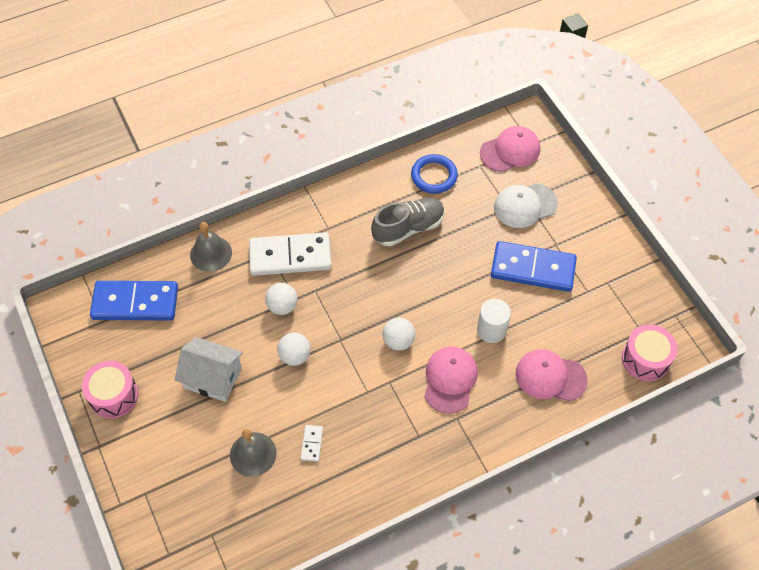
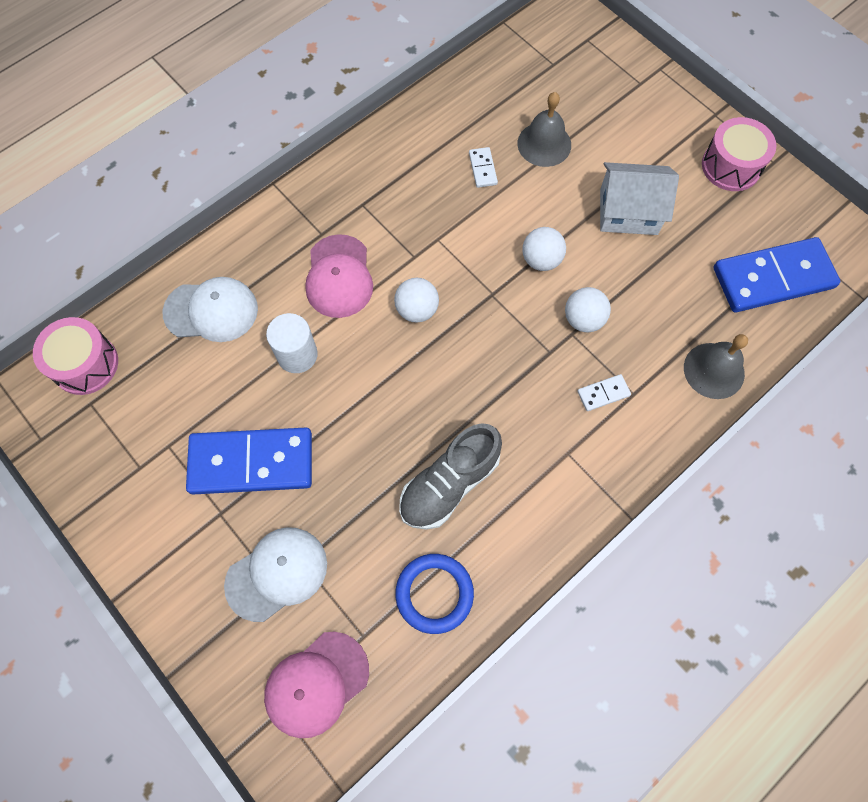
camera: 165 degrees right, 10 degrees up
white domino [249,232,332,276] -> white domino [577,374,631,411], size x0.41
pink cap [516,349,587,401] -> white cap [162,277,258,342]

